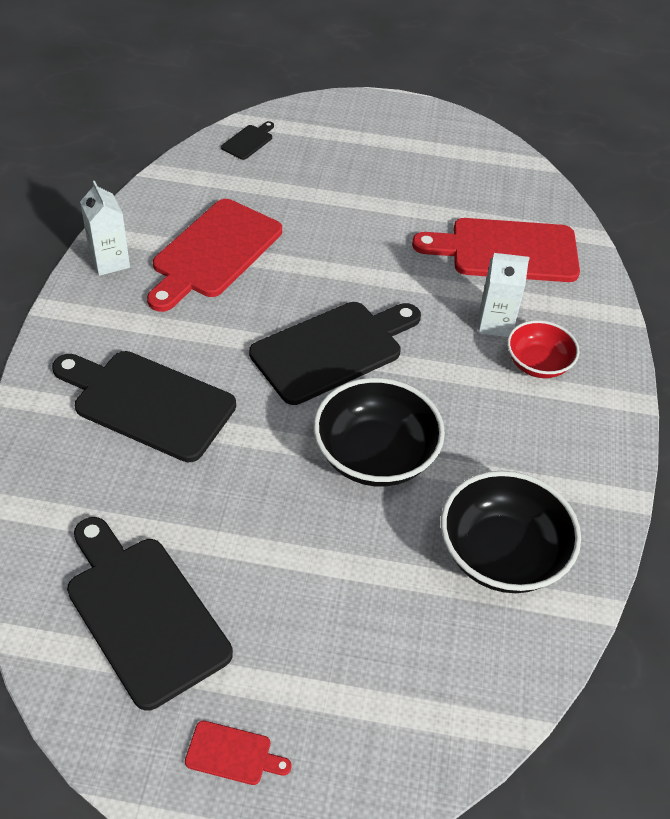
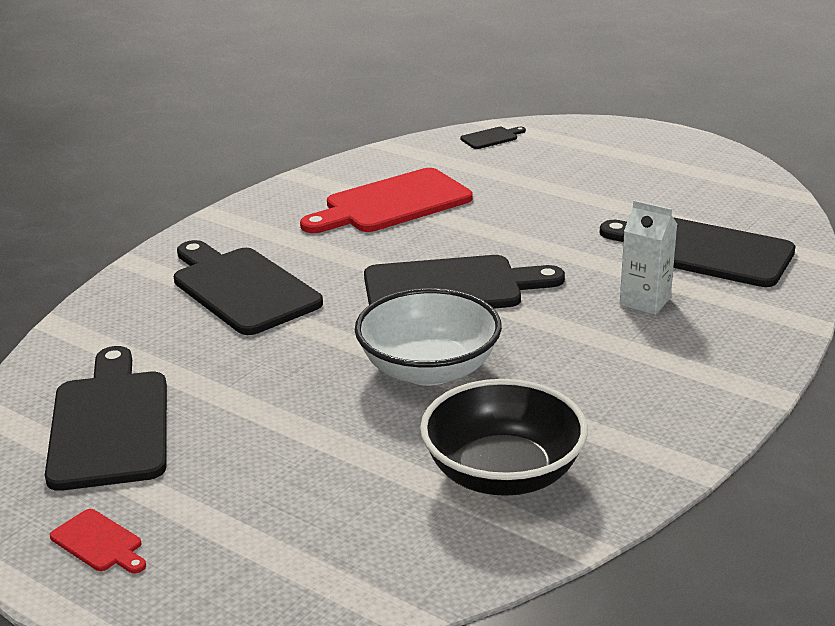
camera: 30 degrees right, 20 degrees down
white carton [80,181,130,276] -> none
black bowl [313,378,445,487] -> white bowl [355,288,502,386]
red cutting board [412,218,580,282] -> black cutting board [599,217,795,287]
red bowl [507,320,580,378] -> none

